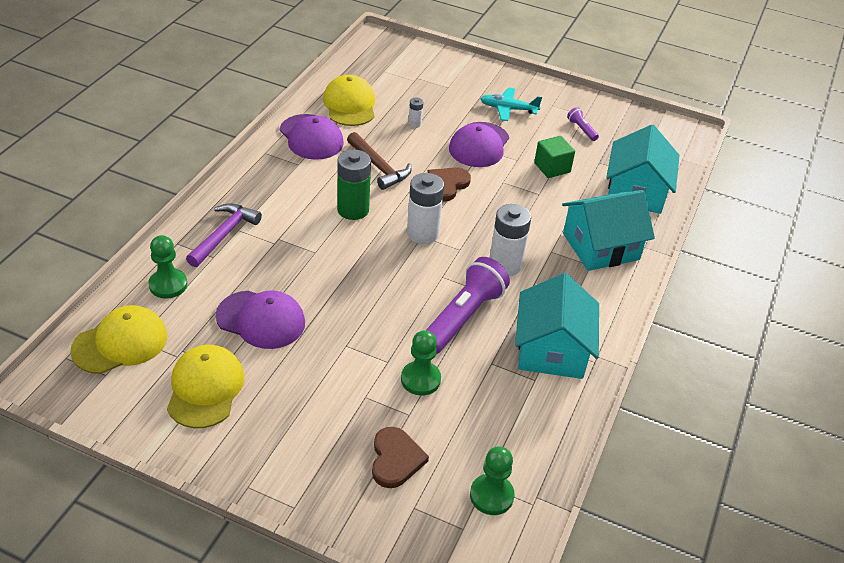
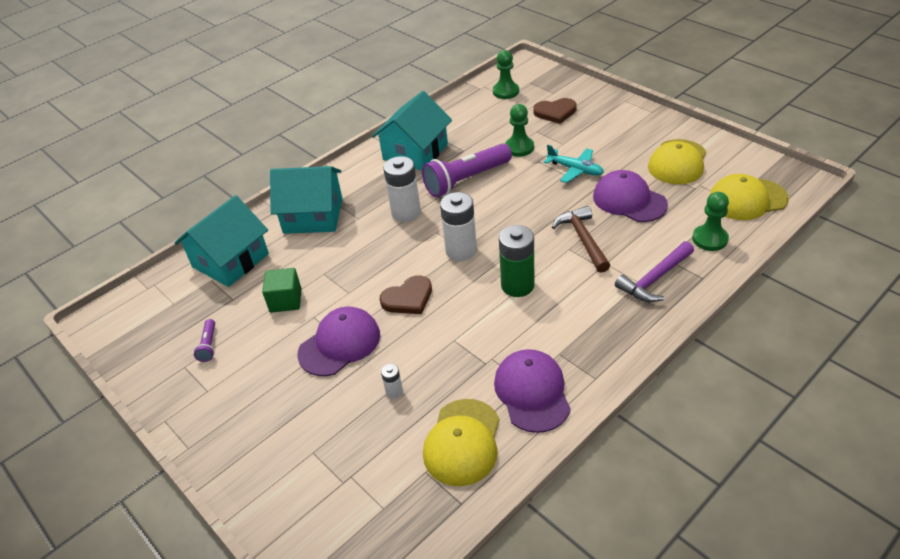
camera: 150 degrees left, 0 degrees up
brown hammer [347,132,411,190] -> brown hammer moved to [552,206,610,273]
brown heart [372,427,429,488] -> brown heart turned 120 degrees counterclockwise [533,98,577,124]
turquoise plane [480,87,542,121] -> turquoise plane moved to [544,145,604,183]

